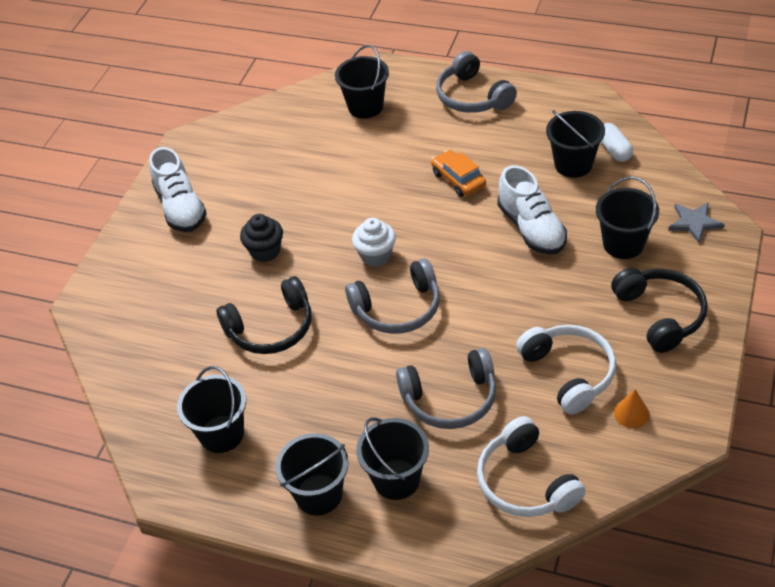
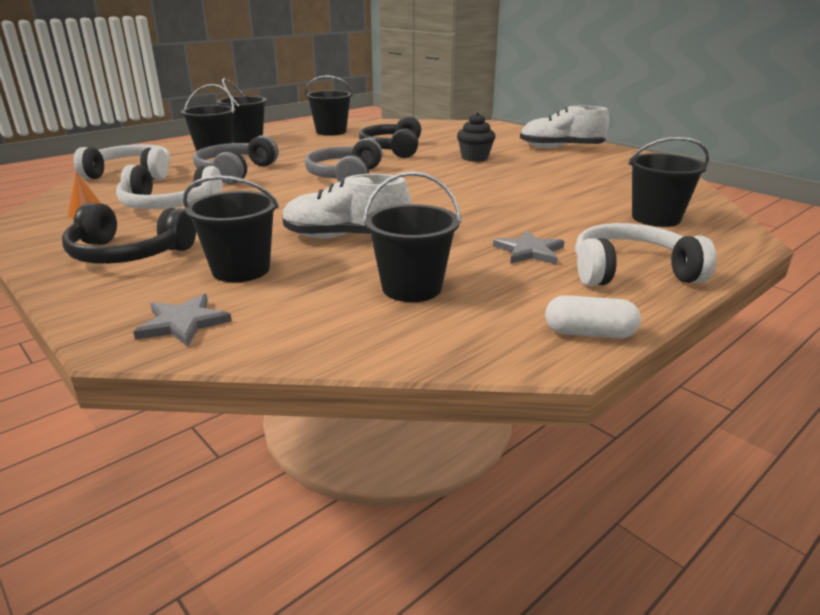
camera: 115 degrees right, 20 degrees down
white cupcake [352,218,396,267] -> none
orange car [431,150,486,197] -> none
grey headphones [436,51,517,113] -> white headphones [575,223,716,286]
white capsule [601,123,633,162] -> white capsule moved to [545,295,641,338]
none -> grey star [493,230,564,265]

